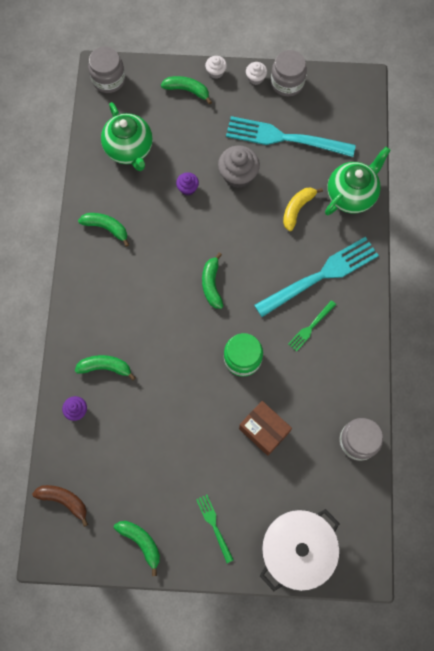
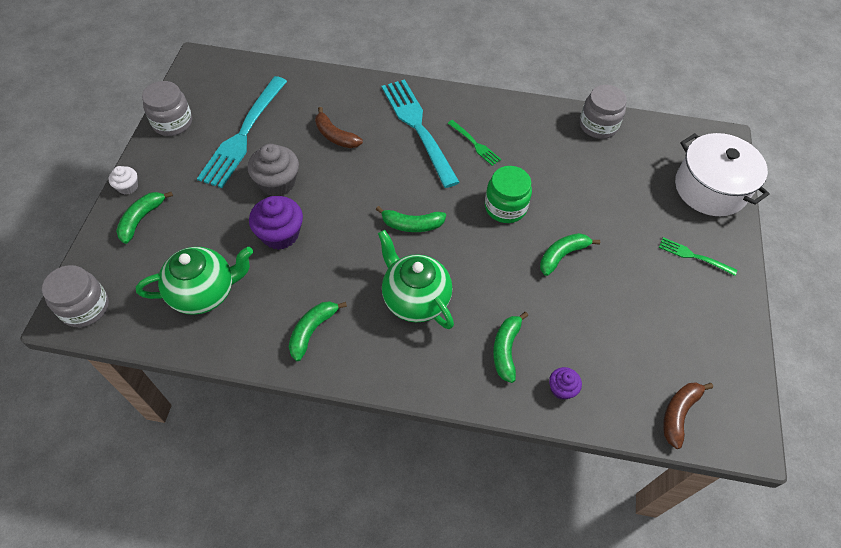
camera: 85 degrees left, 15 degrees down
green banana [114,521,160,576] -> green banana moved to [540,233,600,276]
purple cupcake [176,172,199,195] -> purple cupcake [249,196,303,250], size x1.83
green fork [196,495,233,563] -> green fork turned 45 degrees clockwise [659,237,737,276]
brown box [239,401,292,456] -> none
white cupcake [246,62,267,85] -> none
yellow banana [283,188,323,231] -> brown banana [315,107,363,148]
green teapot [325,147,391,215] -> green teapot moved to [378,230,454,329]

